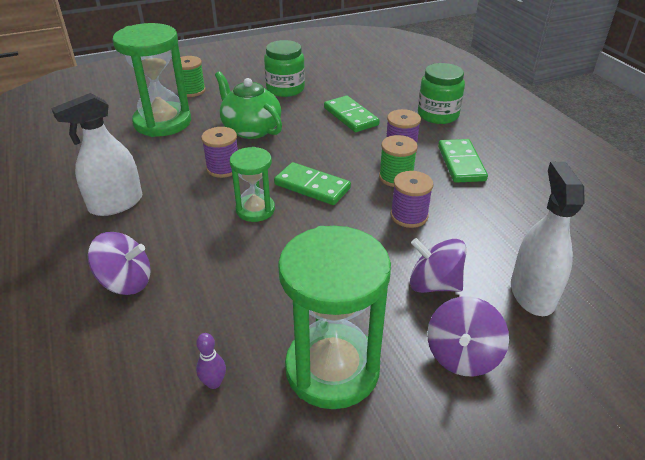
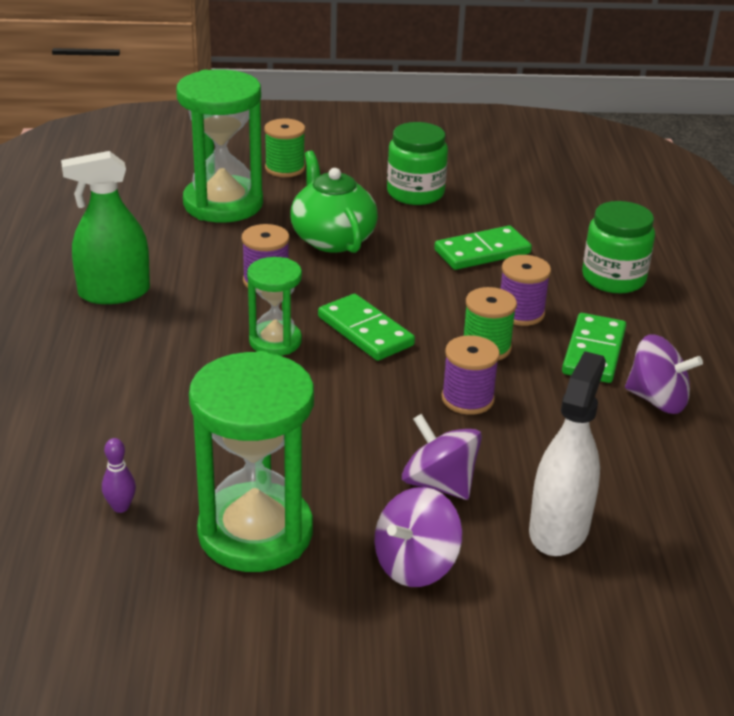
camera: 20 degrees right, 5 degrees down
white spray bottle [51,93,142,216] -> green spray bottle [61,151,150,304]
purple spinning top [88,232,151,295] -> purple spinning top moved to [625,334,703,414]
green domino [324,96,380,132] -> green domino turned 75 degrees clockwise [434,226,532,270]

